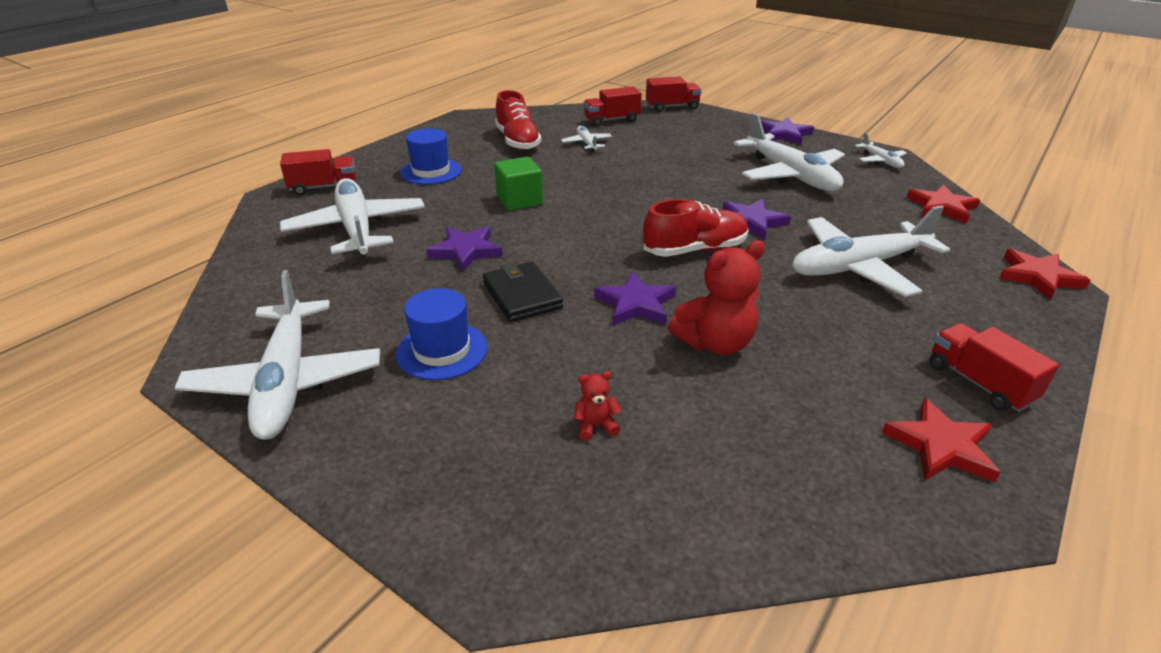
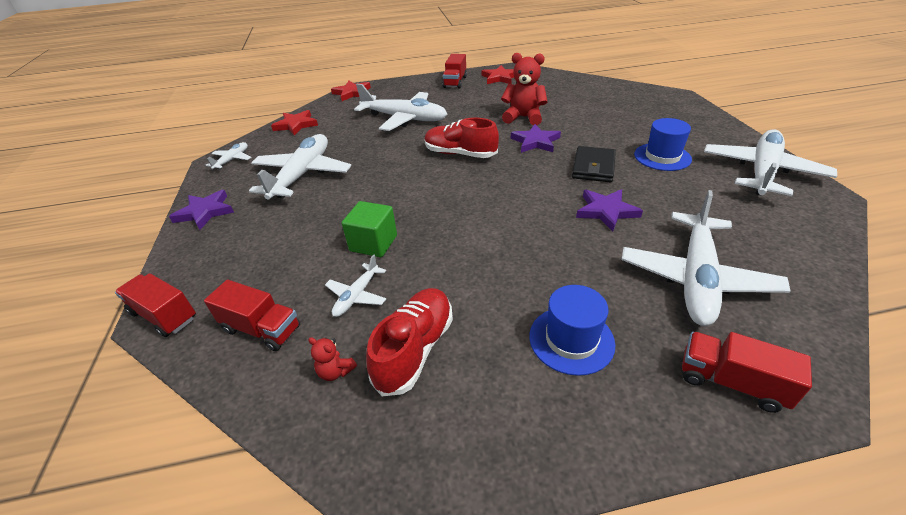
camera: 135 degrees left, 5 degrees up
green cube [494,157,543,211] -> green cube moved to [342,201,397,257]
red teddy bear [574,371,622,441] -> red teddy bear moved to [308,337,357,381]
purple star [722,199,791,240] -> none

